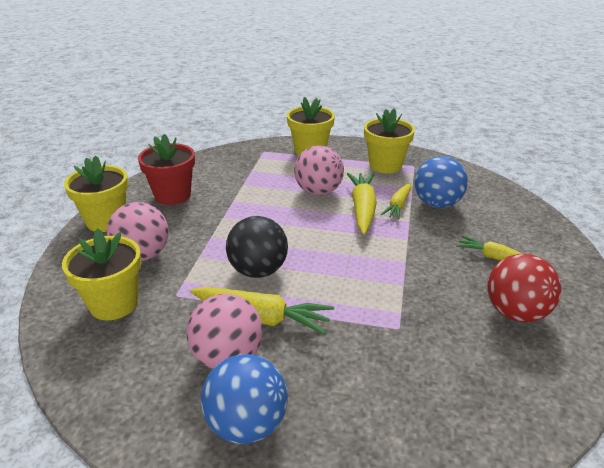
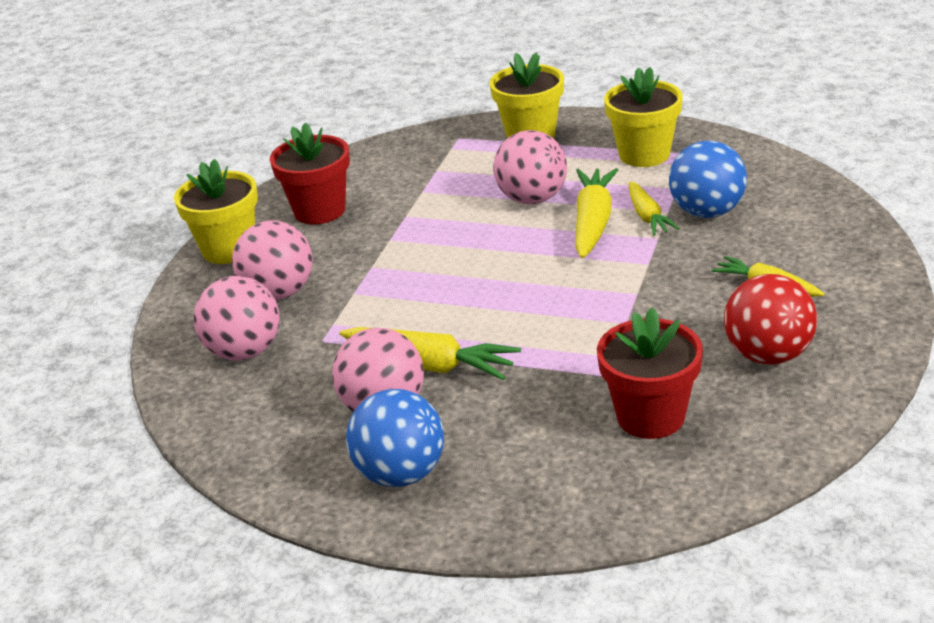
camera: 10 degrees right, 0 degrees up
yellow flower pot [62,228,141,320] -> pink ball [194,276,280,360]
black ball [226,216,288,278] -> none
yellow carrot [381,183,411,219] -> yellow carrot turned 45 degrees counterclockwise [629,181,680,235]
none -> red flower pot [597,307,703,439]

